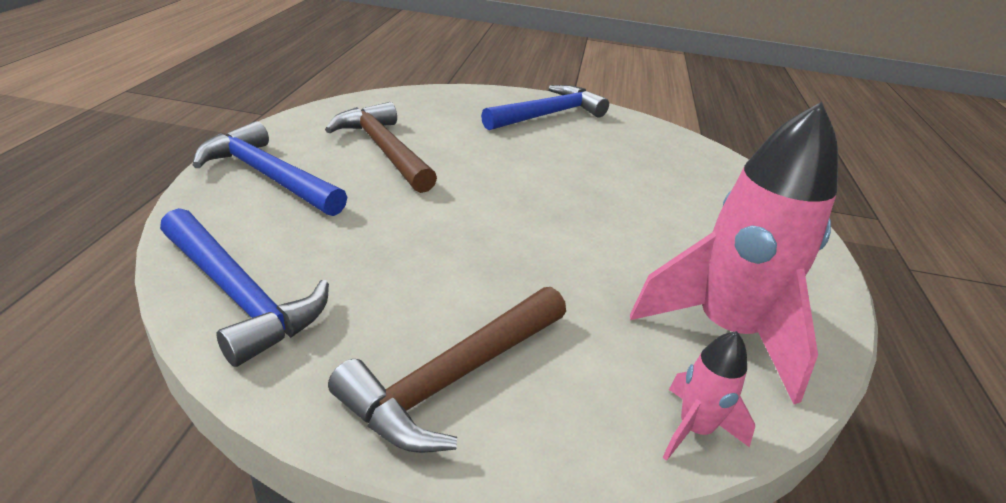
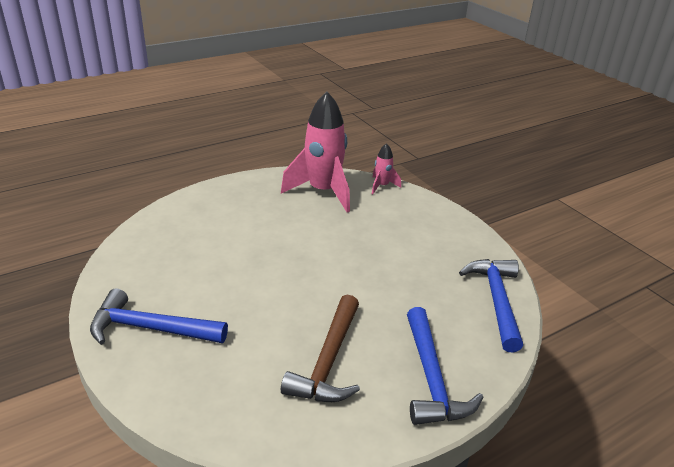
camera: 130 degrees left, 0 degrees up
brown hammer [328,287,566,453] -> none

